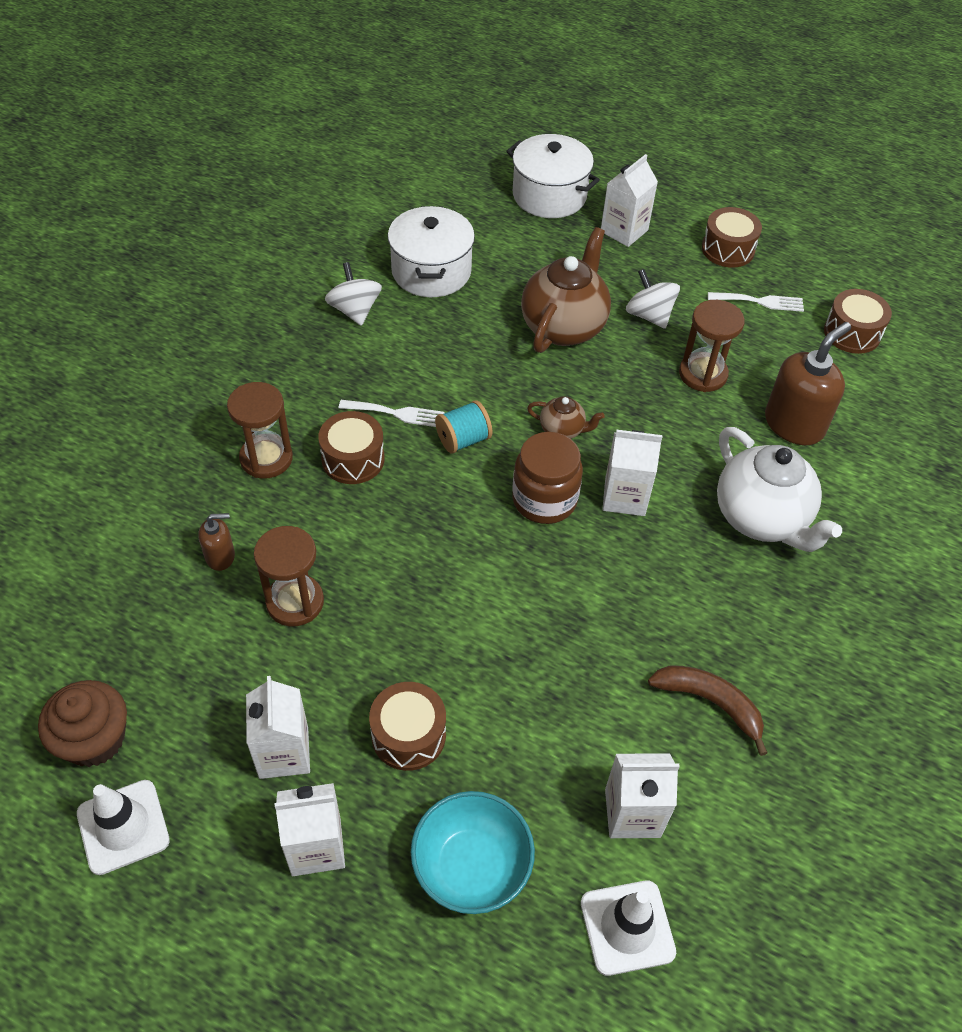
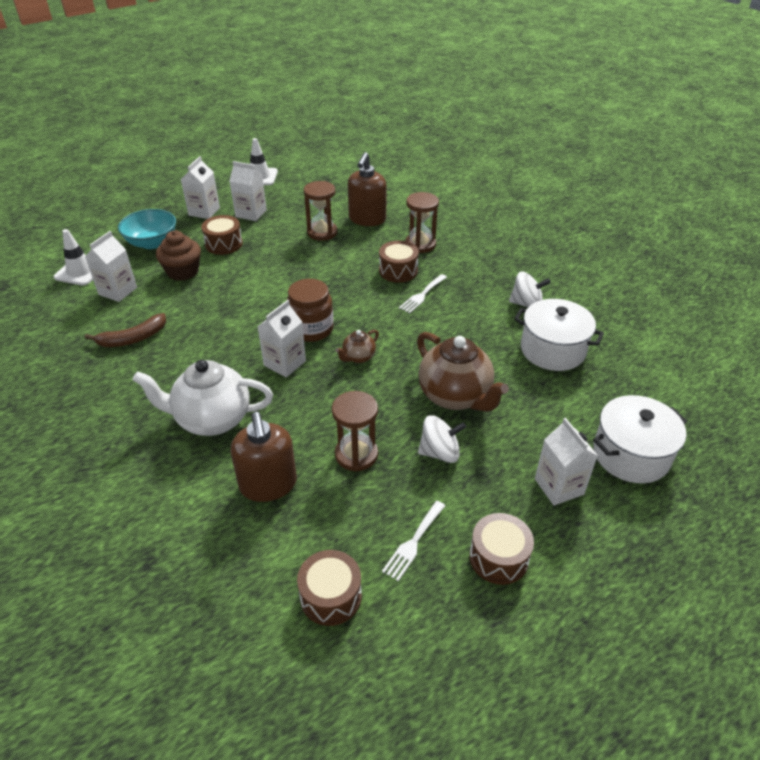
camera: 120 degrees right, 10 degrees down
brown cupcake [38,680,127,767] -> brown cupcake moved to [156,231,201,281]
brown soap dispenser [198,513,235,571] -> brown soap dispenser [348,152,387,226], size x1.94
turquoise spool [435,400,492,454] -> none

